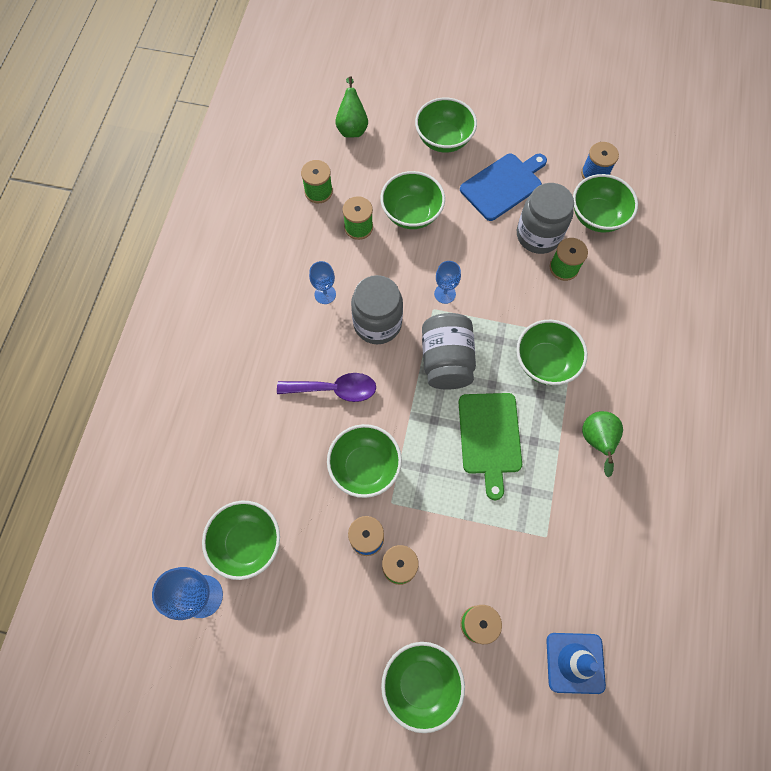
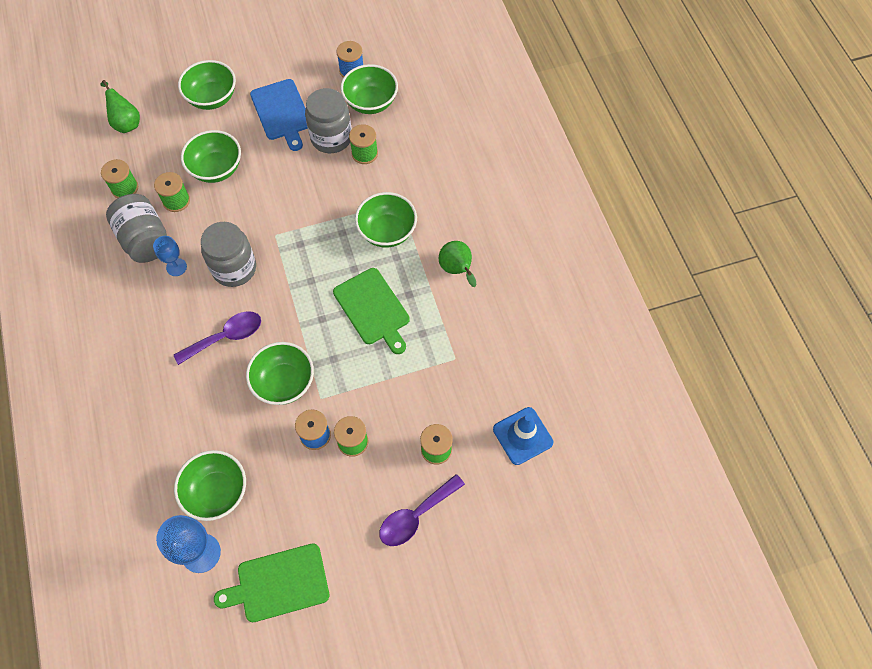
camera: 30 degrees left, 5 degrees down
green bowl [381,642,465,733] -> purple spoon [379,474,465,546]
grey jar [422,313,476,390] -> grey jar moved to [106,194,167,263]
blue goblet [434,261,461,304] -> none
blue cutting board [460,153,547,221] -> blue cutting board turned 135 degrees clockwise [250,79,308,151]
none -> green cutting board [214,543,329,622]

